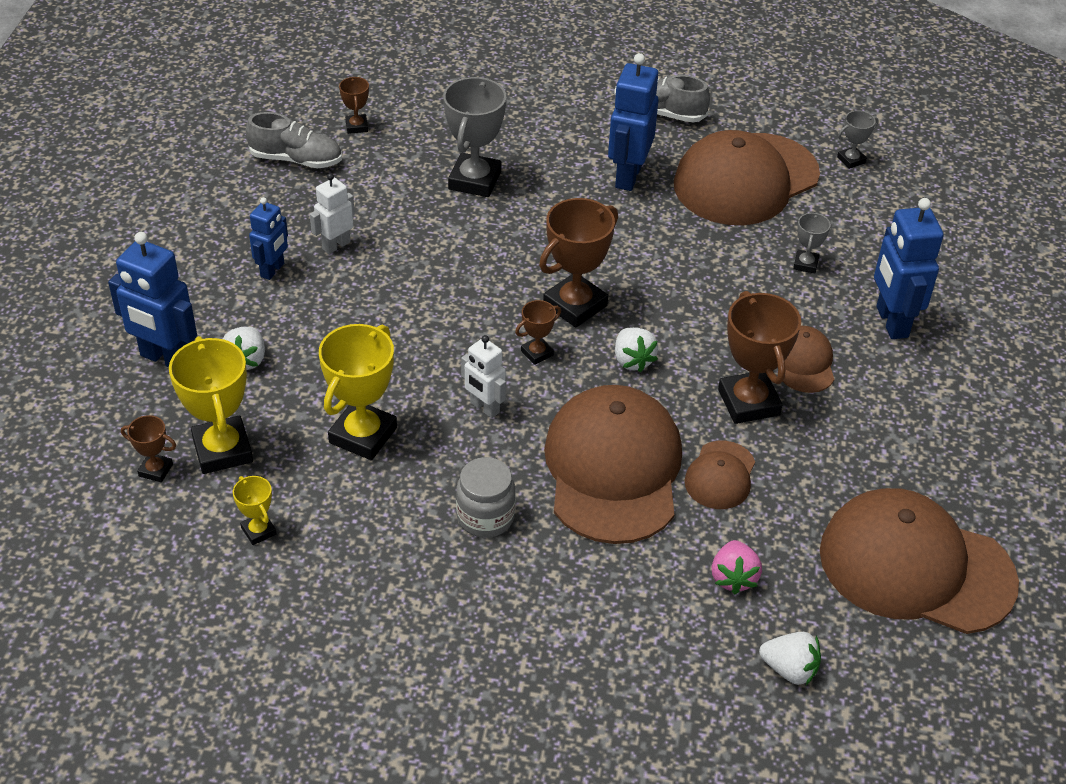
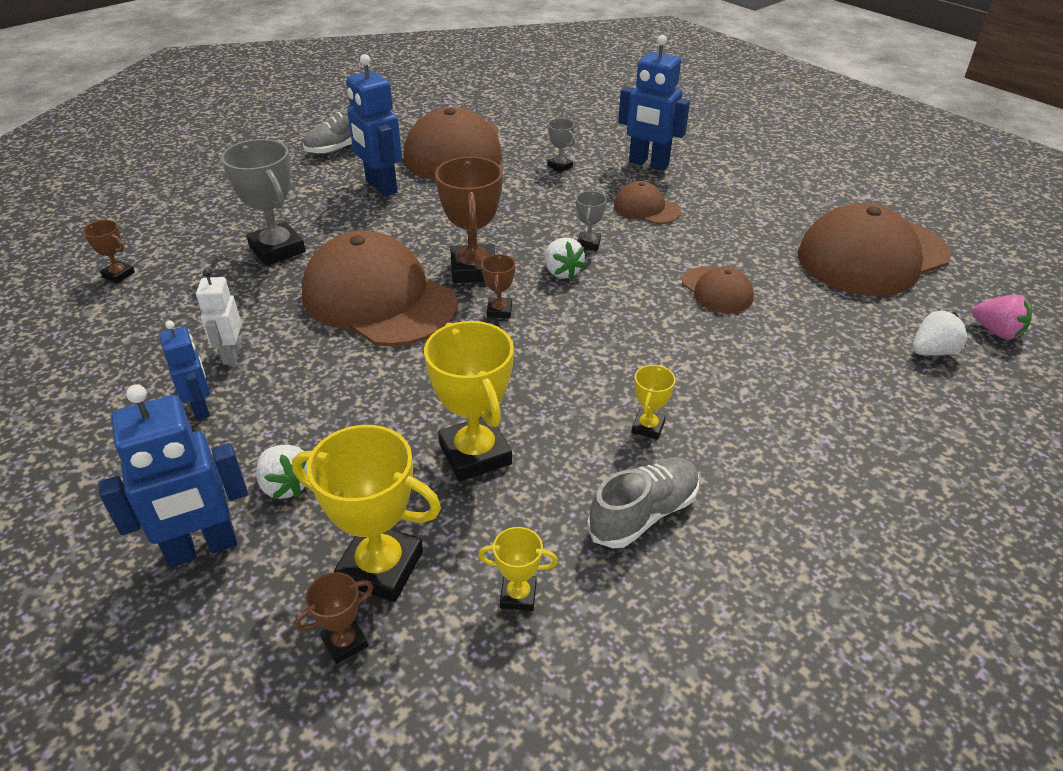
camera: 50 degrees left, 5 degrees down
grey shoe [246,112,342,168] -> grey shoe moved to [587,457,699,548]
grey jar [456,457,516,538] -> yellow trophy [632,365,675,440]
white robot [461,335,506,418] -> none
brown cap [544,385,682,544] -> brown cap moved to [302,231,458,346]
white strawberry [615,327,658,372] -> white strawberry turned 45 degrees clockwise [545,238,585,279]
pink strawberry [712,540,762,594] -> pink strawberry moved to [972,295,1032,339]
brown trophy [718,291,801,424] -> none
grey trophy [837,110,879,169] -> grey trophy moved to [576,191,607,250]

